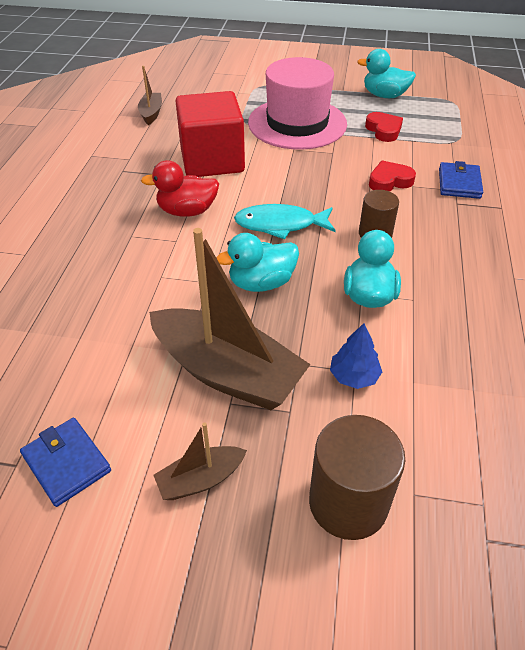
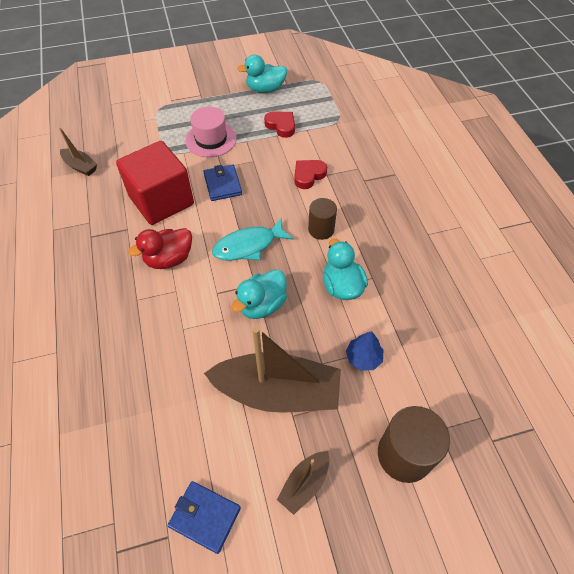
camera: 25 degrees left, 10 degrees up
brown boat [138,66,162,125] -> brown boat turned 150 degrees clockwise [59,127,97,176]
pink hat [248,57,347,150] -> pink hat [185,107,237,157], size x0.60
blue wallet [439,161,483,199] -> blue wallet moved to [203,164,242,201]

